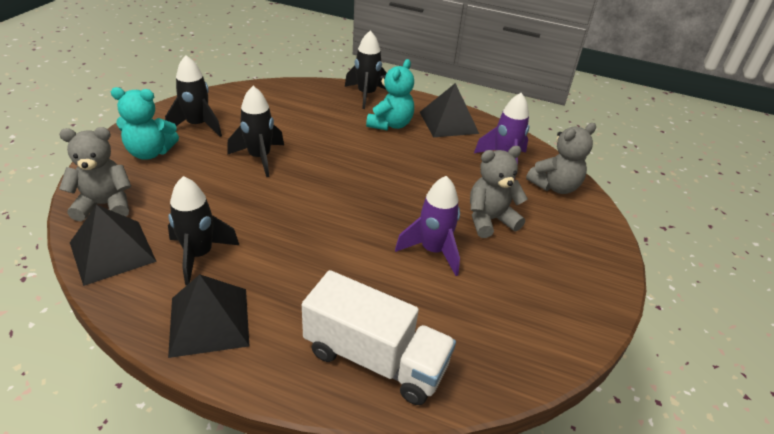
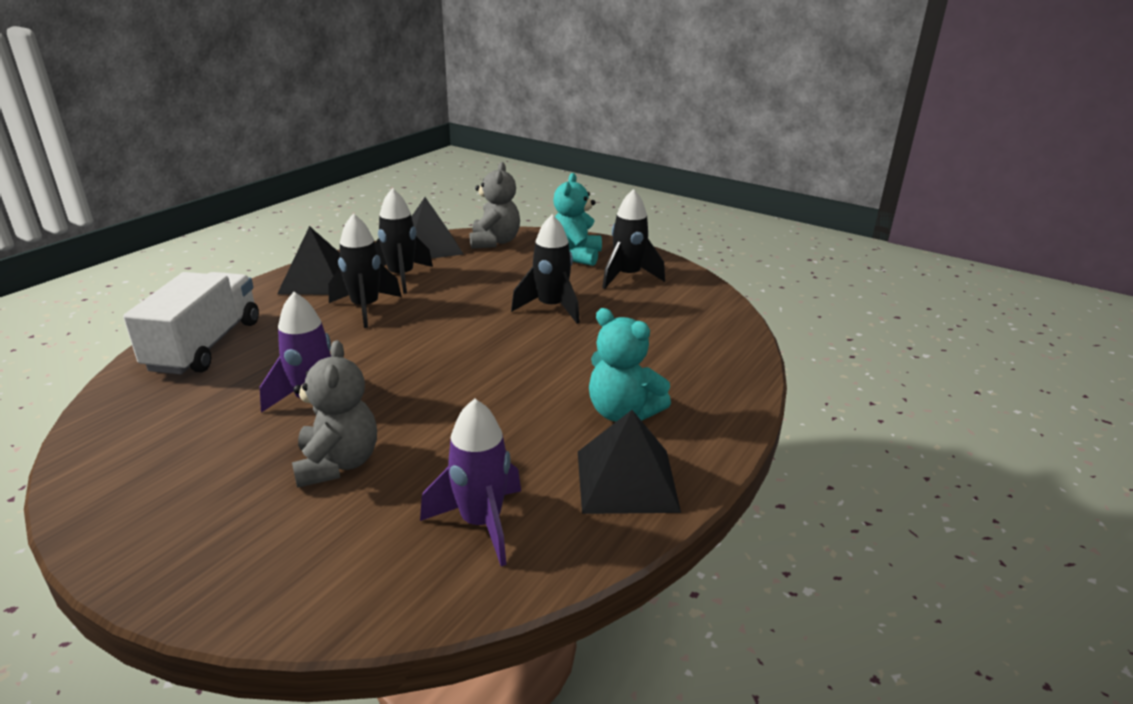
camera: 105 degrees right, 10 degrees down
white truck [302,270,456,405] -> white truck turned 150 degrees clockwise [123,272,259,374]
black rocket [345,30,387,109] -> black rocket moved to [328,213,402,328]
grey teddy bear [526,123,596,194] -> none

